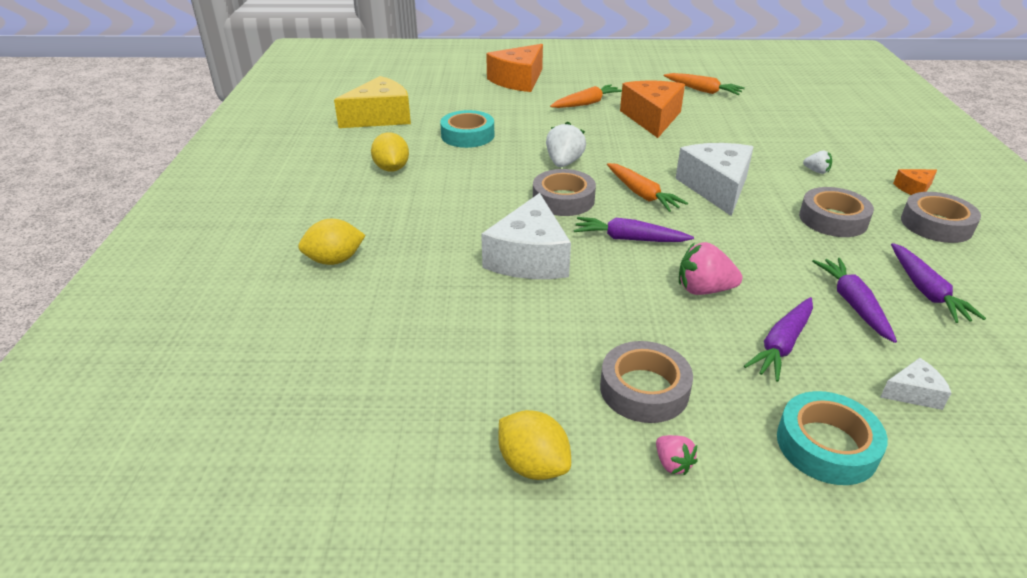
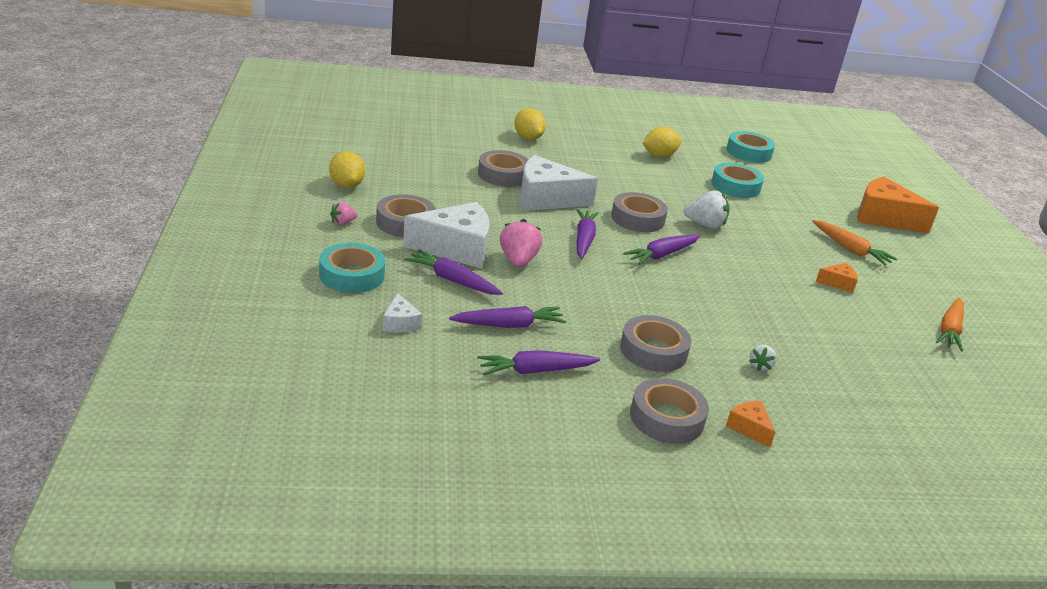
camera: 80 degrees right, 5 degrees down
yellow cheese [334,76,411,128] -> turquoise tape [726,131,775,163]
yellow lemon [498,410,571,480] -> yellow lemon turned 60 degrees counterclockwise [329,151,365,188]
orange carrot [607,163,688,212] -> purple carrot [623,234,700,265]
orange cheese [620,80,685,138] -> orange cheese [816,263,858,293], size x0.46
white cheese [675,143,753,216] -> white cheese moved to [403,202,490,268]
none -> grey tape [478,150,528,187]

